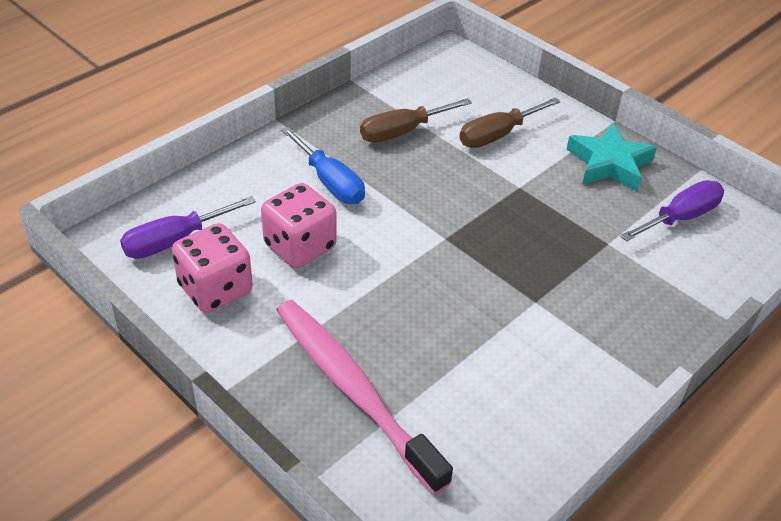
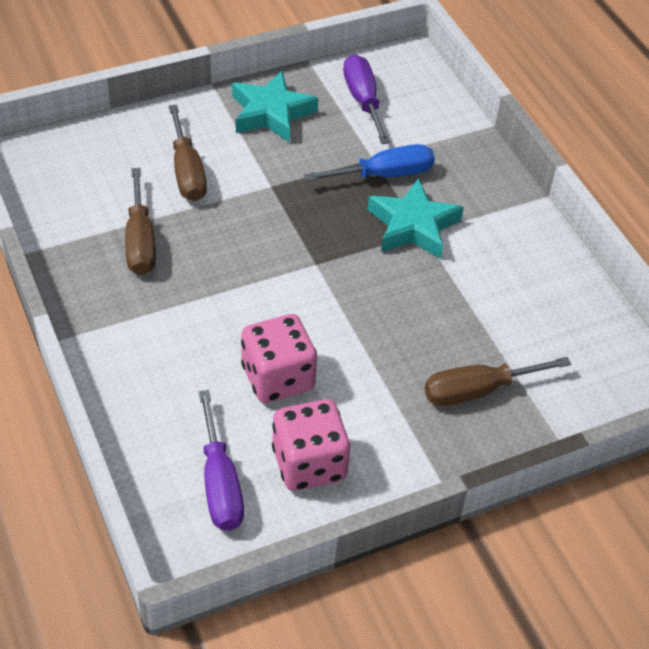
camera: 70 degrees left, 5 degrees up
pink toothbrush [277,300,453,495] -> brown screwdriver [425,357,571,406]
blue screwdriver [281,127,365,204] -> blue screwdriver moved to [304,144,435,181]
none -> turquoise star [368,178,464,259]

